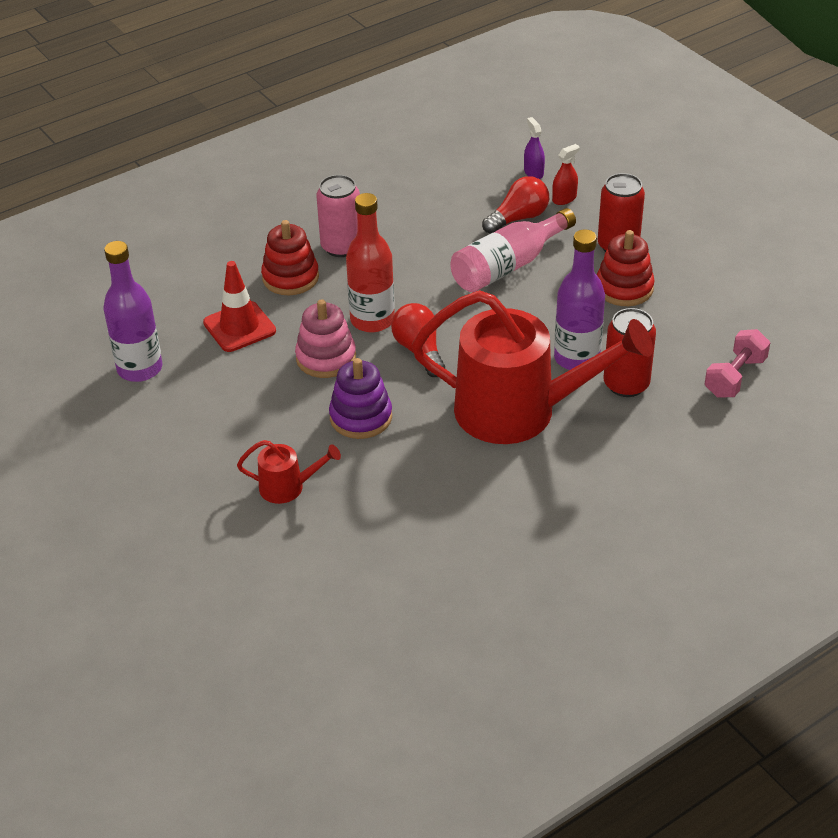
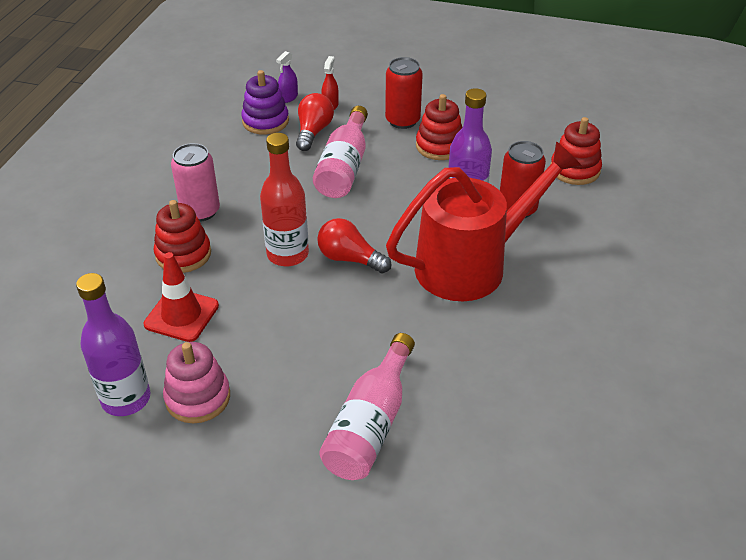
camera: 40 degrees left, 0 degrees up
red watering can [237,440,341,504] -> pink bottle [319,333,415,480]
pink stacking toy [295,299,356,378] -> pink stacking toy moved to [163,342,230,423]
purple stacking toy [329,358,392,439] -> purple stacking toy moved to [241,70,289,135]
purple spray bottle [524,117,545,179] -> purple spray bottle turned 90 degrees counterclockwise [276,51,298,103]
pink dumbbell [705,329,770,398] -> red stacking toy [550,117,602,185]

